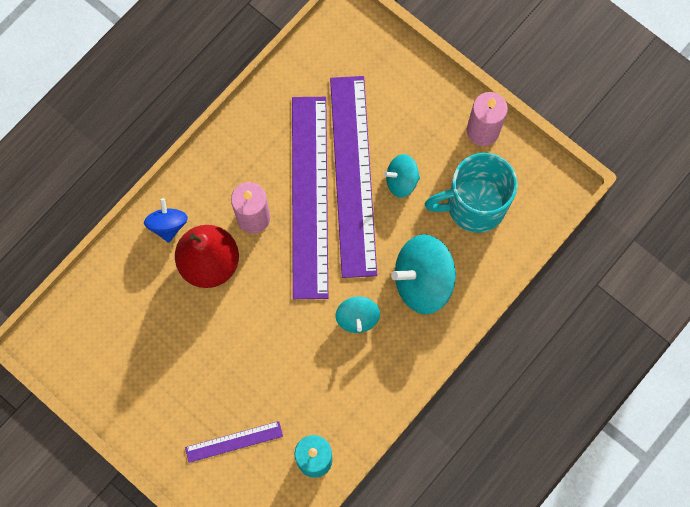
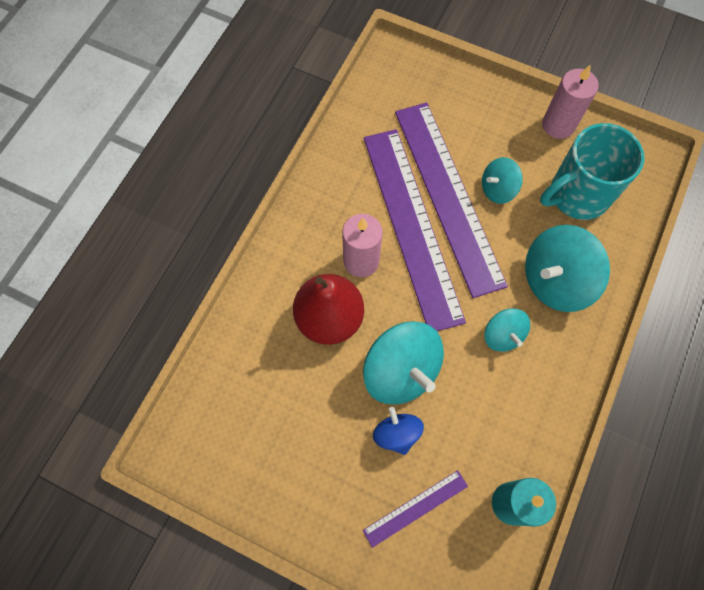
camera: 15 degrees left, 5 degrees down
blue spinning top [144,198,188,243] -> blue spinning top moved to [373,407,424,455]
none -> turquoise spinning top [363,321,444,405]

